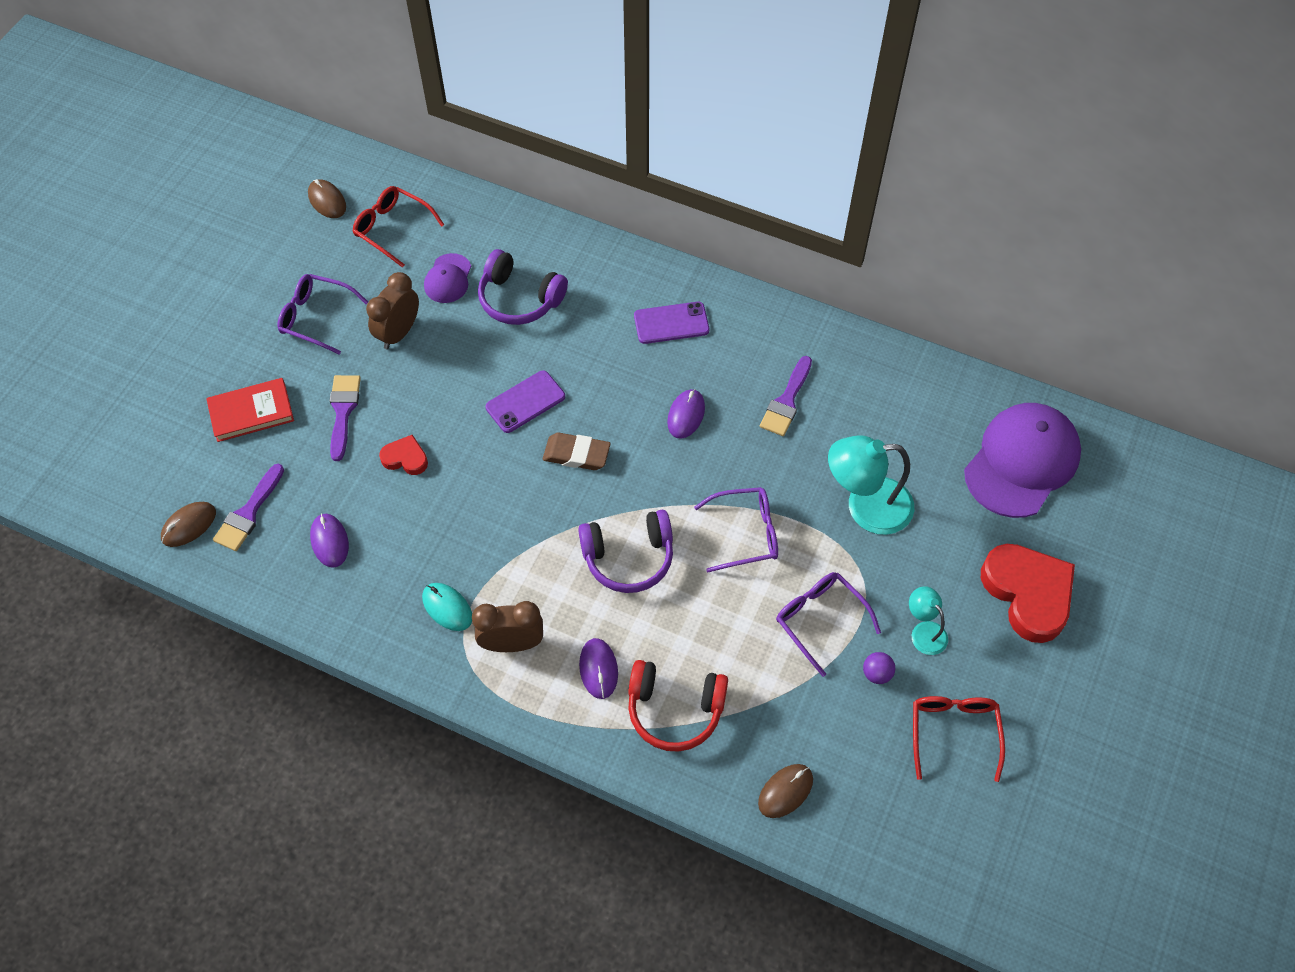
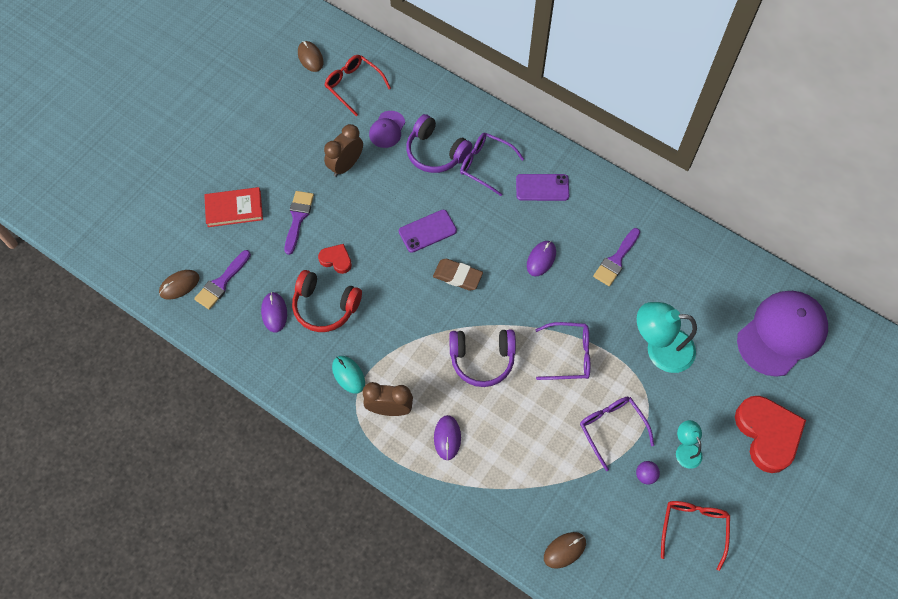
camera: 10 degrees right, 5 degrees up
purple glasses [278,274,368,355] -> purple glasses moved to [460,133,524,196]
red headphones [628,660,728,752] -> red headphones moved to [292,270,362,332]

